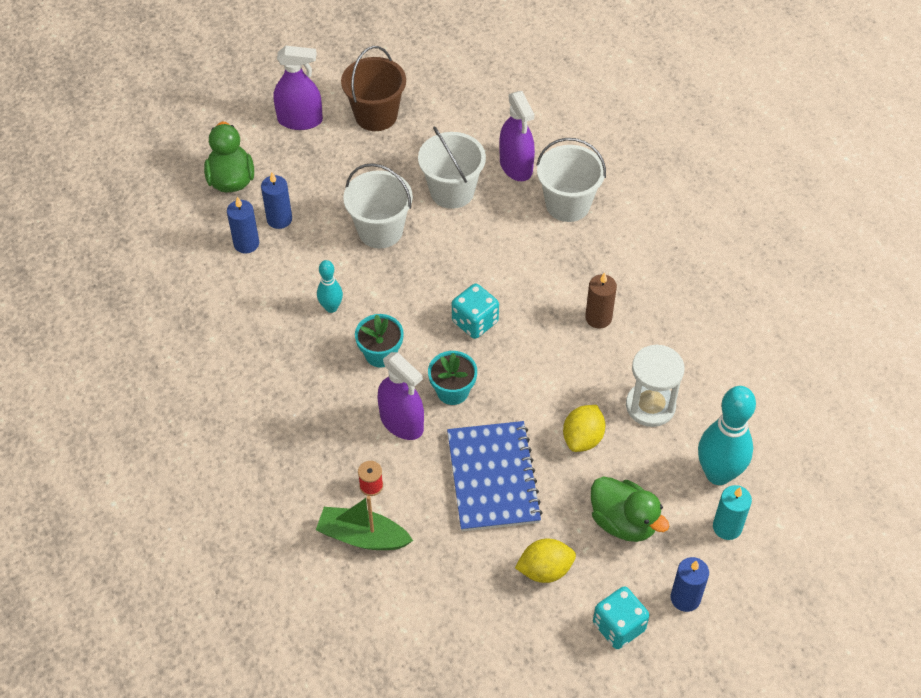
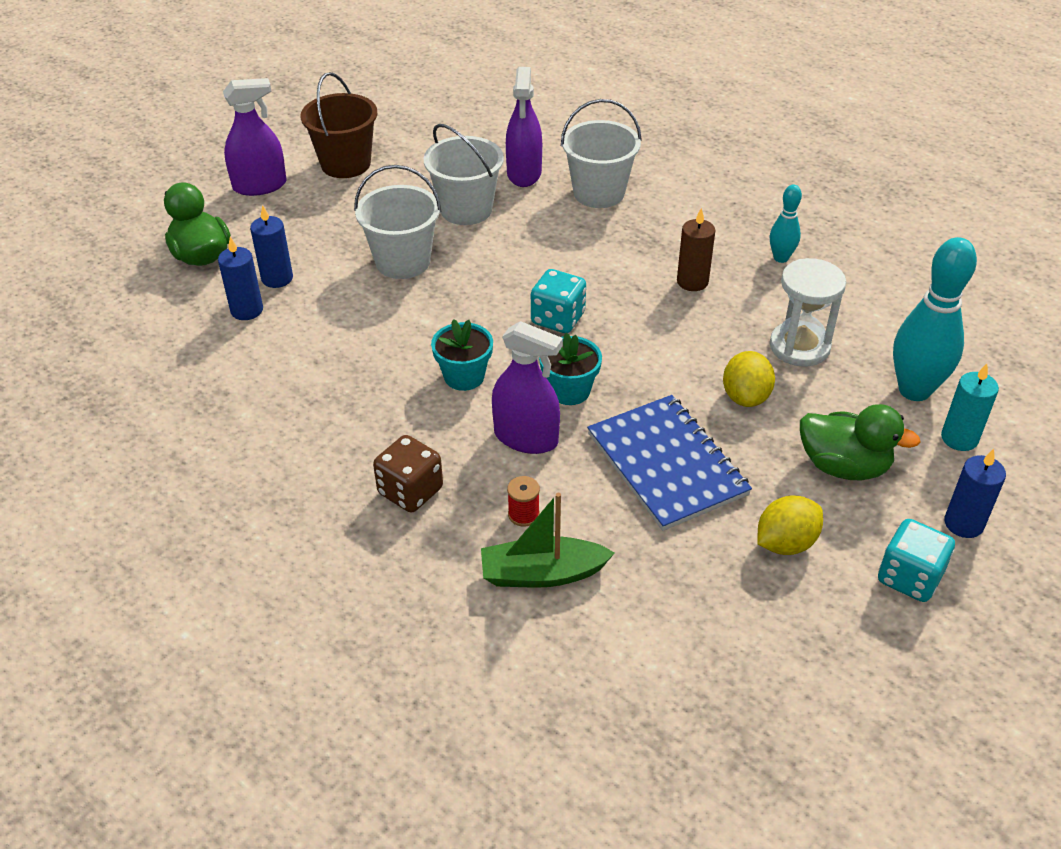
camera: 20 degrees left, 10 degrees down
turquoise bowling pin [317,260,343,313] -> turquoise bowling pin moved to [770,185,802,263]
purple spray bottle [499,91,535,181] -> purple spray bottle turned 45 degrees clockwise [506,67,542,187]
none -> brown dice [373,435,443,512]

